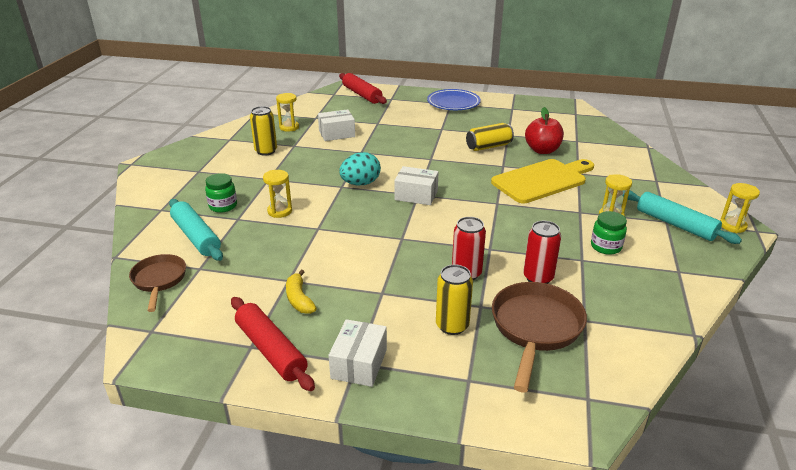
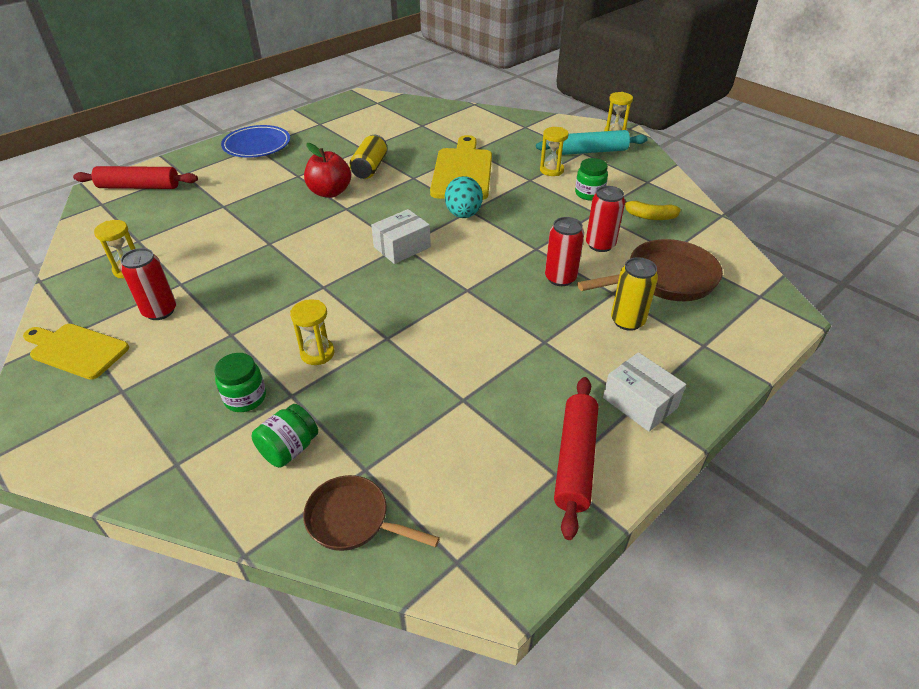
camera: 55 degrees left, 10 degrees up
turquoise rolling pin [169,199,223,261] -> green jar [252,404,318,467]
red rolling pin [231,297,315,391] -> red rolling pin turned 75 degrees counterclockwise [554,377,598,540]
yellow can [250,106,277,156] -> red can [120,248,176,320]
yellow banana [286,270,317,314] -> yellow banana moved to [625,201,681,220]
white box [318,109,355,141] -> none
turquoise egg [339,152,381,185] -> turquoise egg moved to [445,176,483,218]
brown pan [492,282,587,393] -> brown pan turned 105 degrees clockwise [577,239,723,301]
red apple [525,107,564,154] -> red apple moved to [304,143,351,198]
none -> yellow cutting board [23,324,129,380]

